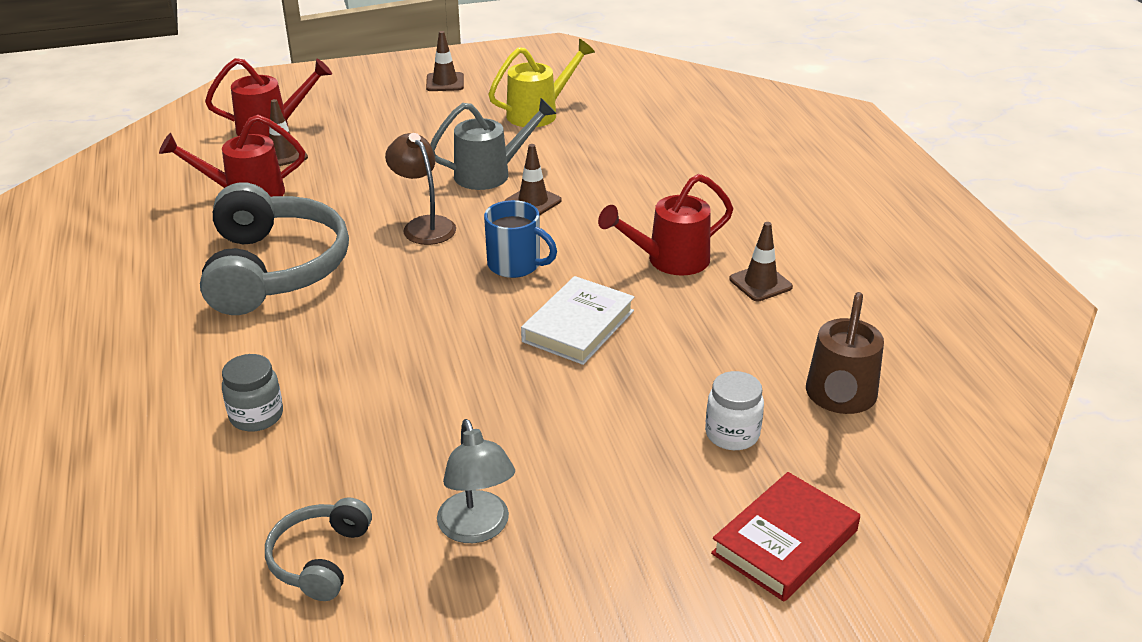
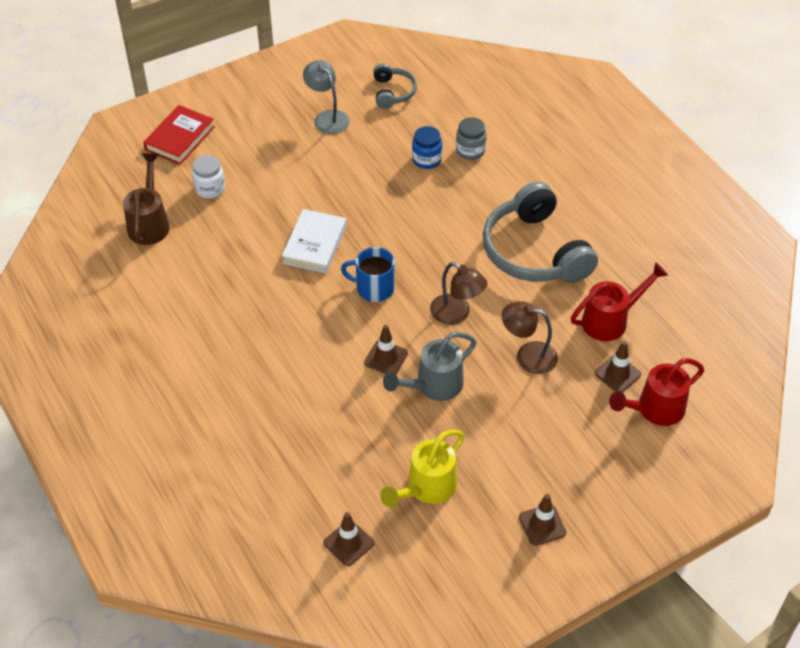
camera: 165 degrees right, 15 degrees up
red watering can [598,174,733,275] -> none
brown traffic cone [729,222,793,301] -> brown traffic cone moved to [324,512,374,566]
none -> blue jar [412,126,442,169]
none -> brown lamp [502,301,558,374]

